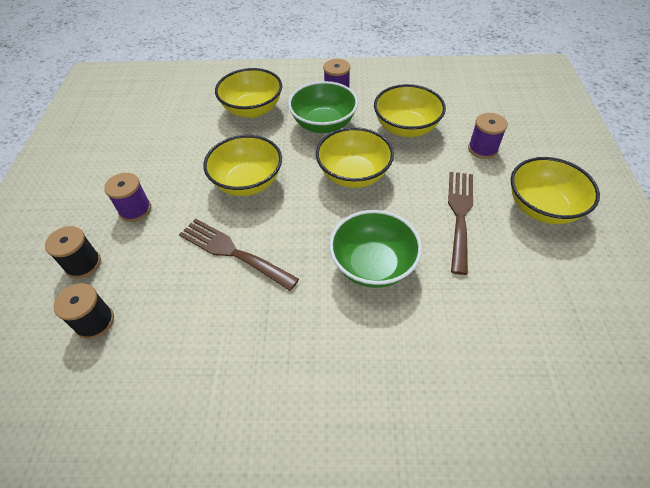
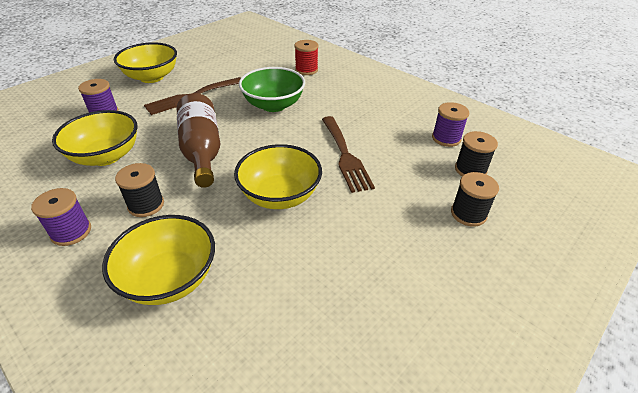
camera: 140 degrees left, 10 degrees down
purple spool [104,173,151,222] -> purple spool moved to [432,102,469,147]
green bowl [288,81,358,133] -> black spool [115,163,164,217]
yellow bowl [316,127,394,188] -> brown bottle [177,93,220,188]
none -> red spool [295,40,318,75]

